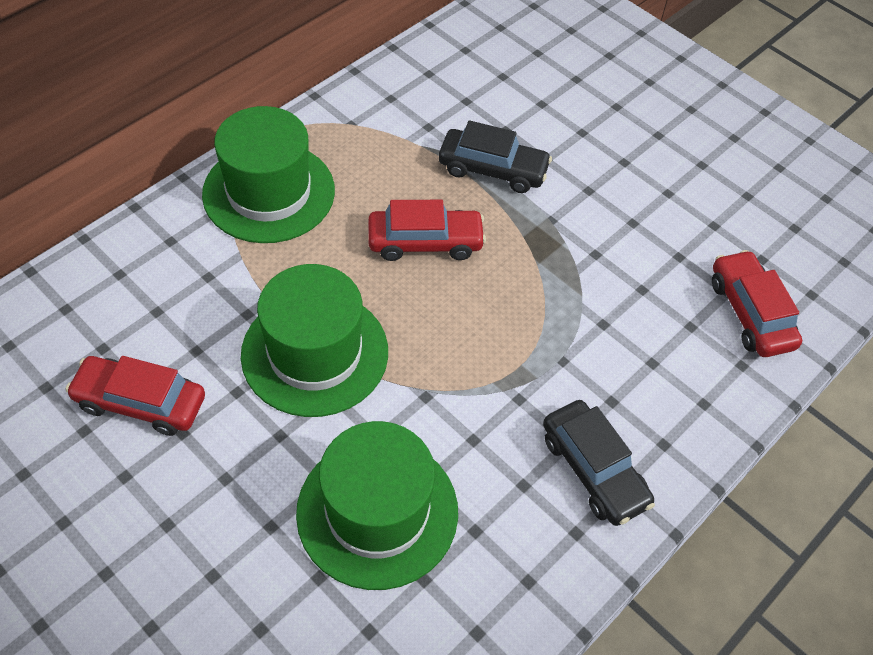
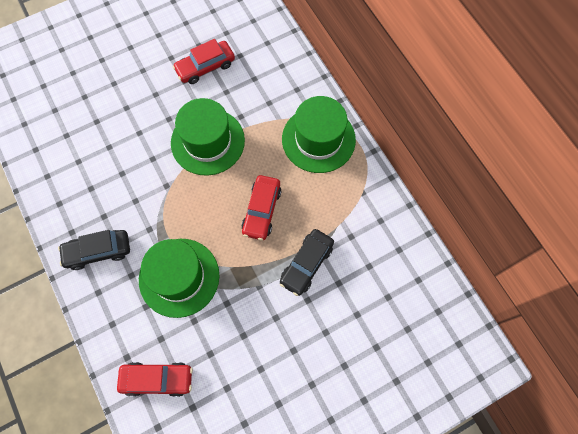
camera: 110 degrees right, 15 degrees up
red car [66,356,205,436] -> red car turned 150 degrees counterclockwise [173,39,235,84]
green hat [296,421,458,590] -> green hat moved to [139,239,219,318]

